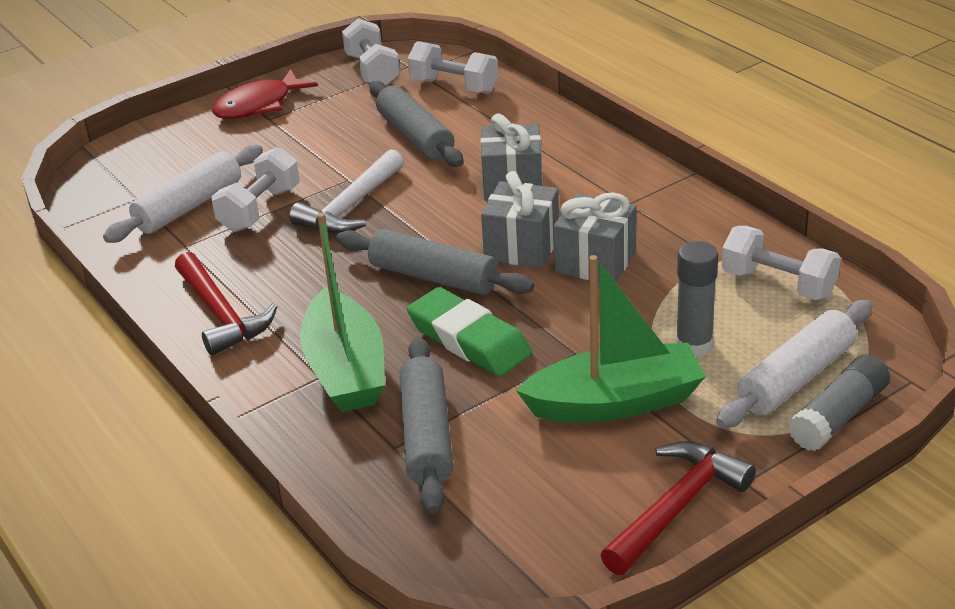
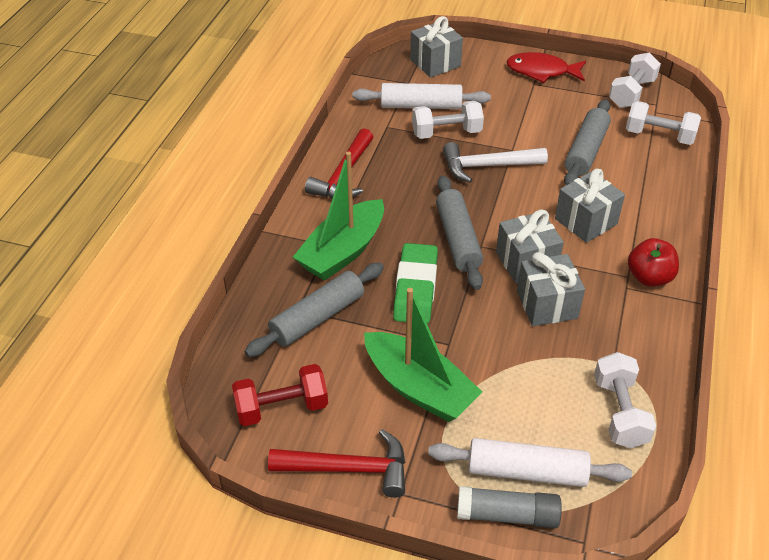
camera: 50 degrees right, 10 degrees up
white dumbbell [407,41,498,94] -> white dumbbell turned 60 degrees counterclockwise [626,101,701,145]
grey glue stick [676,241,718,357] -> none
none -> red dumbbell [232,364,328,426]
none -> grey gift [410,16,463,78]
none -> red apple [628,238,679,286]

